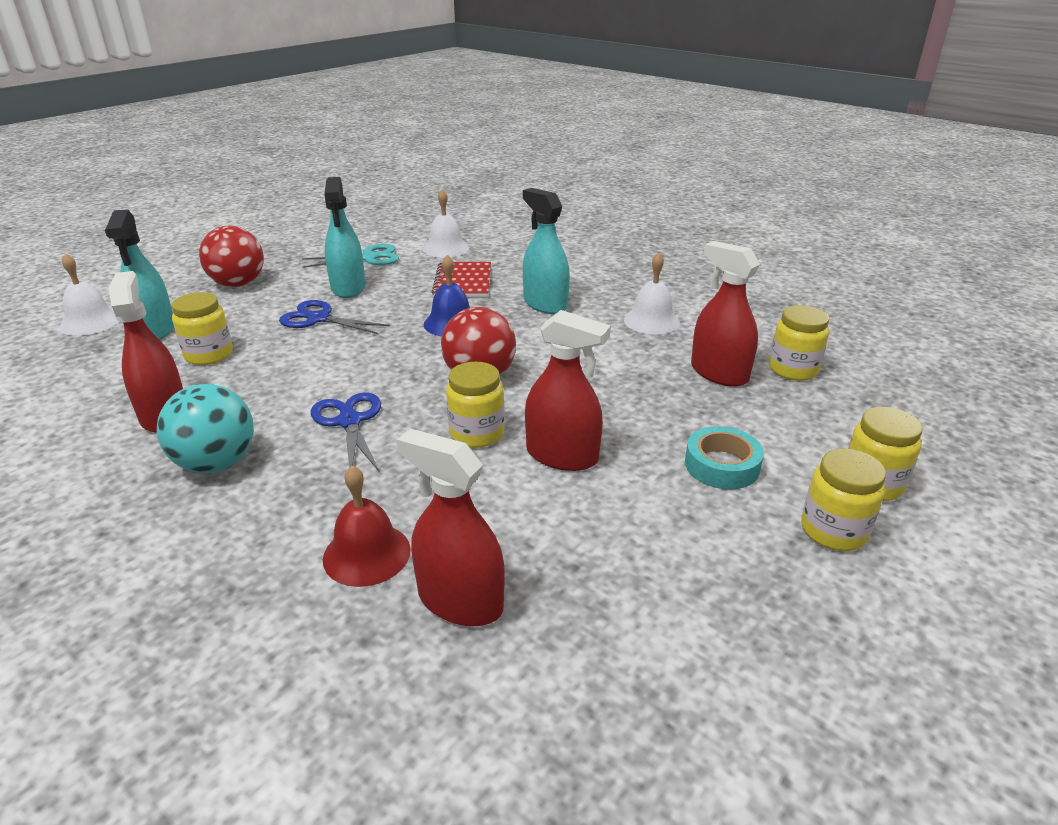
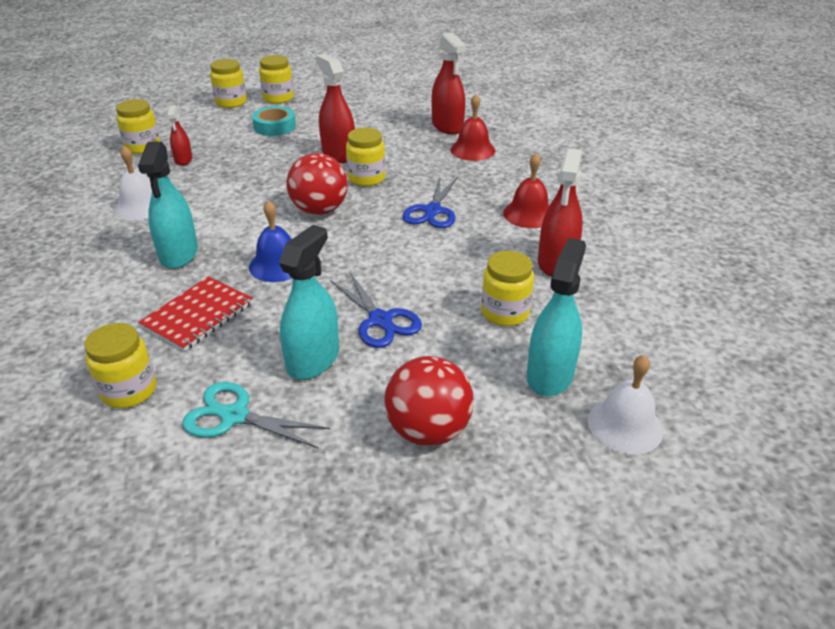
camera: 145 degrees left, 5 degrees up
turquoise ball [157,384,254,473] -> red bell [503,153,549,228]
white bell [423,189,469,258] -> yellow jar [84,323,156,408]
red spray bottle [691,241,760,387] -> red spray bottle [167,105,192,166], size x0.57

